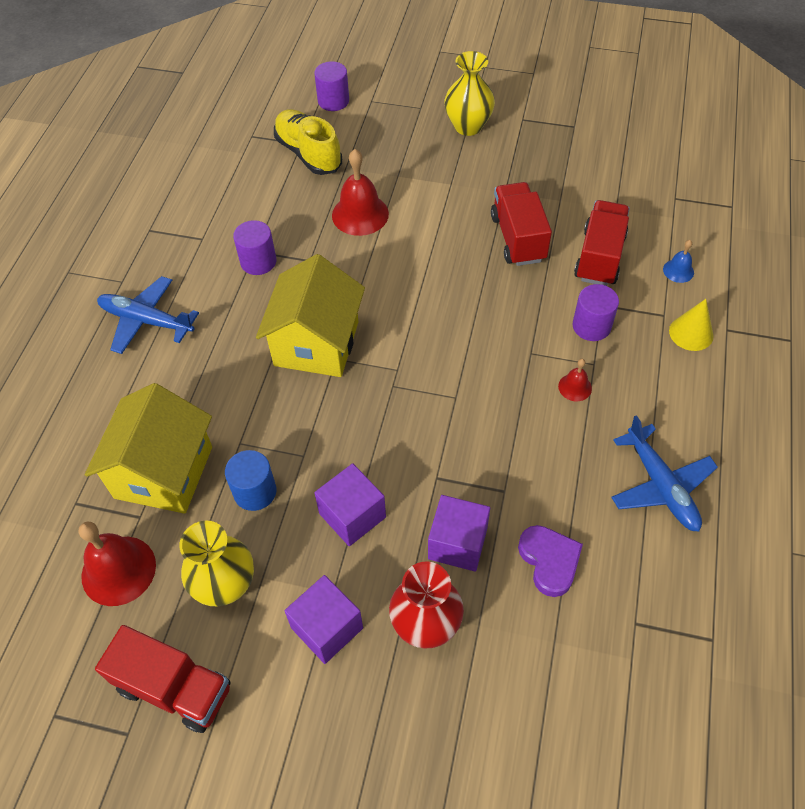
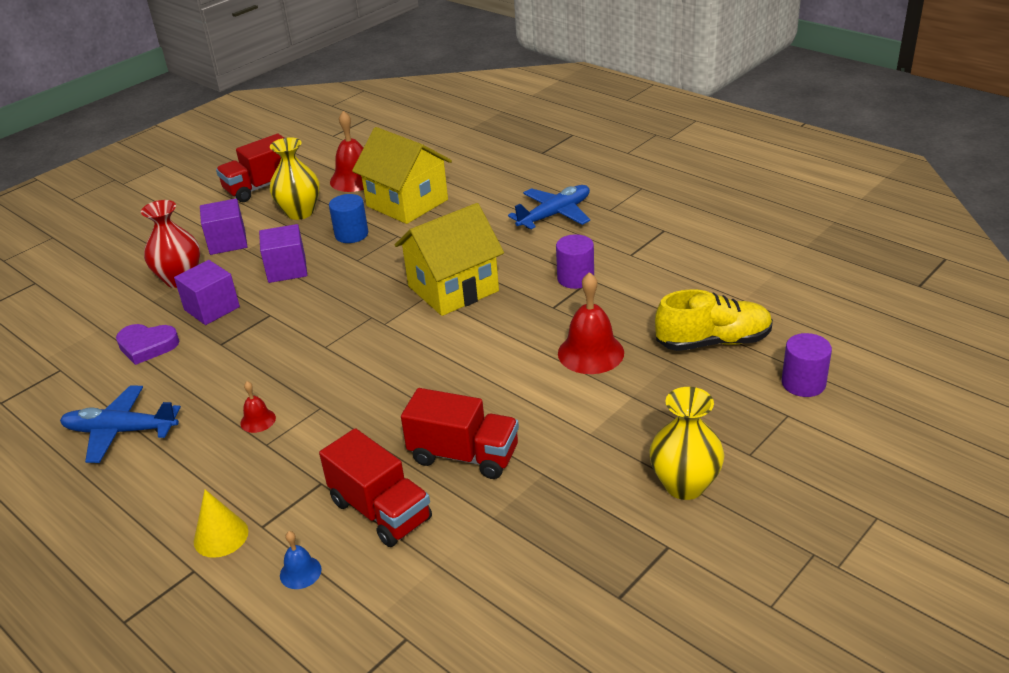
camera: 120 degrees right, 20 degrees down
yellow house [256,254,365,377] -> yellow house turned 75 degrees counterclockwise [394,203,504,316]
purple cylinder [573,284,619,341] -> none

